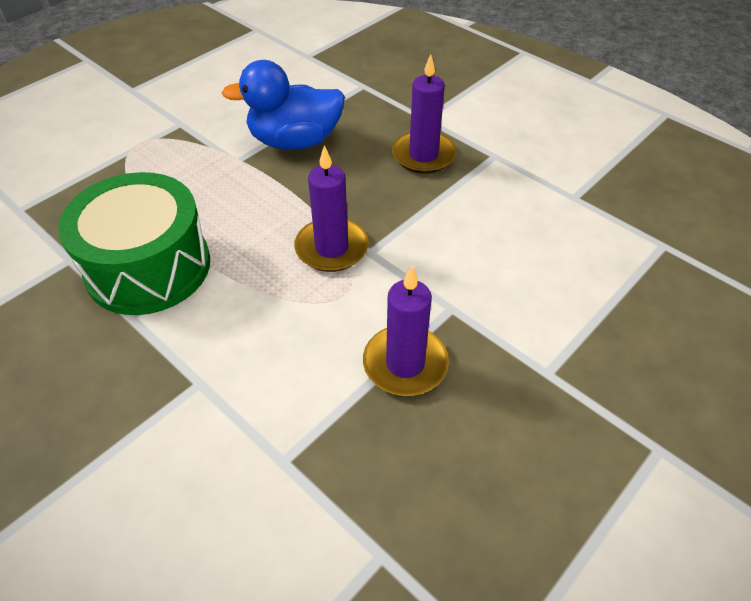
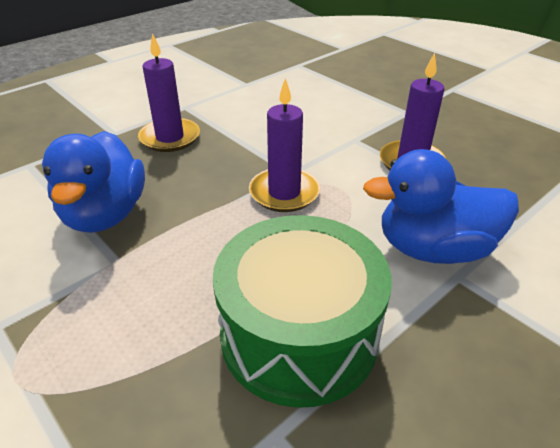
camera: 85 degrees left, 10 degrees down
none -> blue duck [363,149,519,264]

